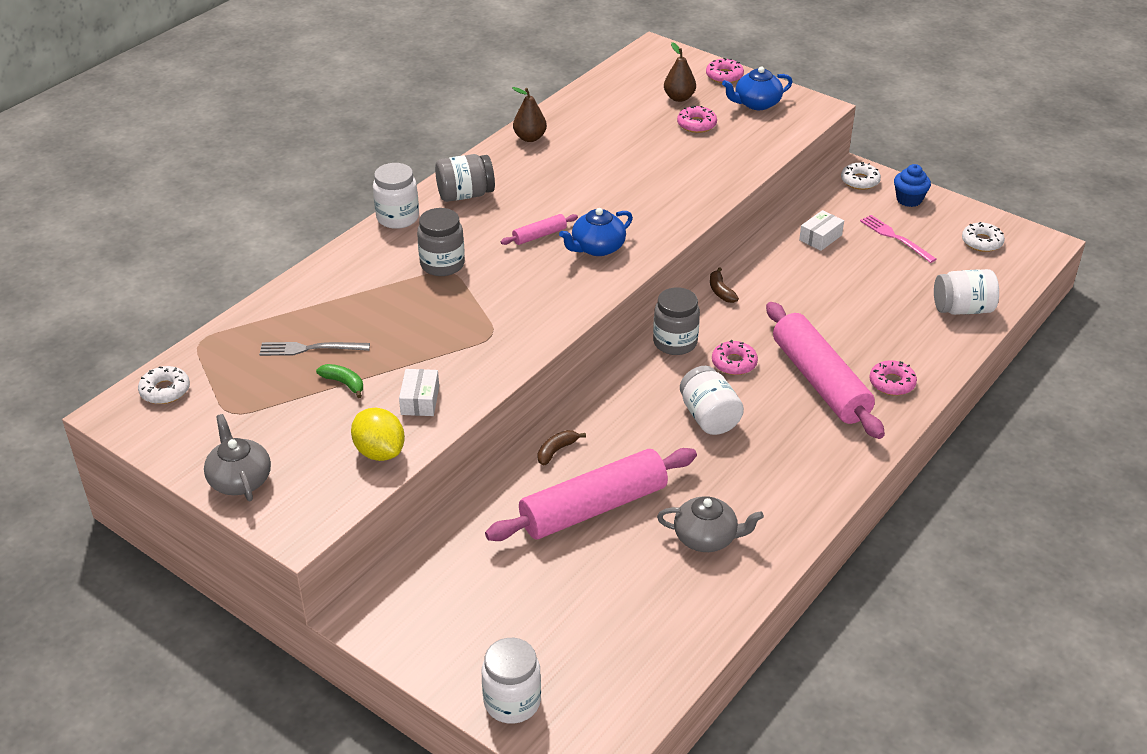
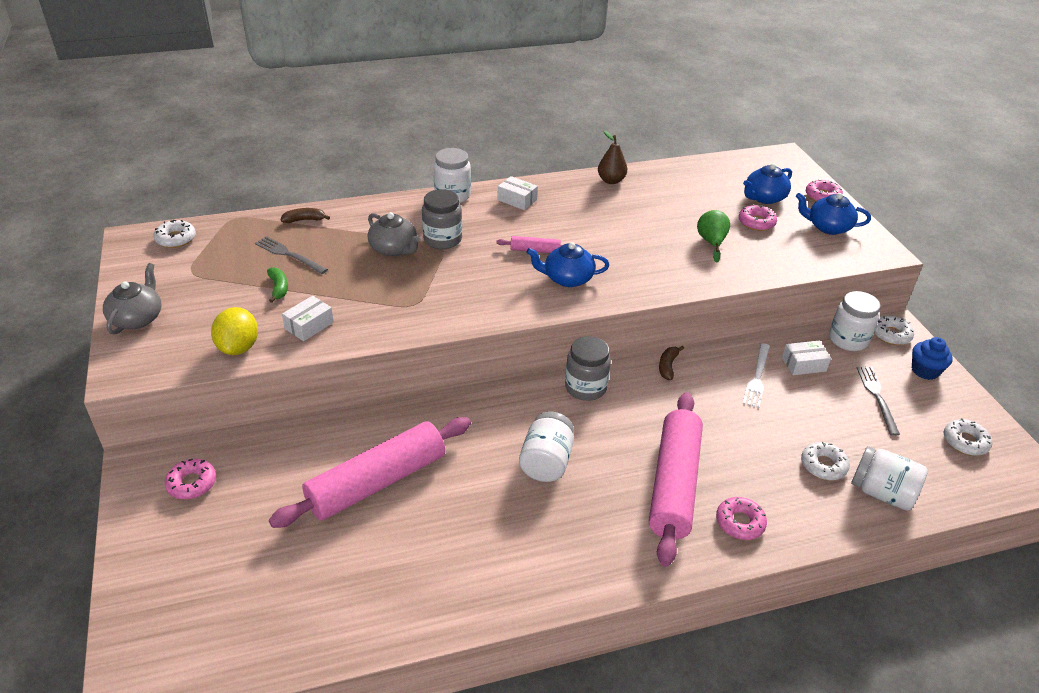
camera: 35 degrees right, 0 degrees up
grey jar [435,154,495,202] -> white box [498,176,538,210]
white jar [482,638,541,724] -> white jar moved to [829,291,881,351]
pink rolling pin [485,448,697,541] -> pink rolling pin turned 45 degrees counterclockwise [269,417,471,528]
brown banana [538,430,586,466] -> brown banana moved to [281,208,330,223]
grey teapot [657,496,764,552] -> grey teapot moved to [368,212,421,256]
brown pear [664,42,696,102] -> blue teapot [743,164,792,204]
pink donut [712,340,758,375] -> pink donut moved to [165,459,216,499]
pink fork [860,215,936,263] -> grey fork [856,367,900,436]
none -> green pear [697,210,730,263]
none -> white fork [743,343,770,408]
none -> white donut [801,442,850,480]

